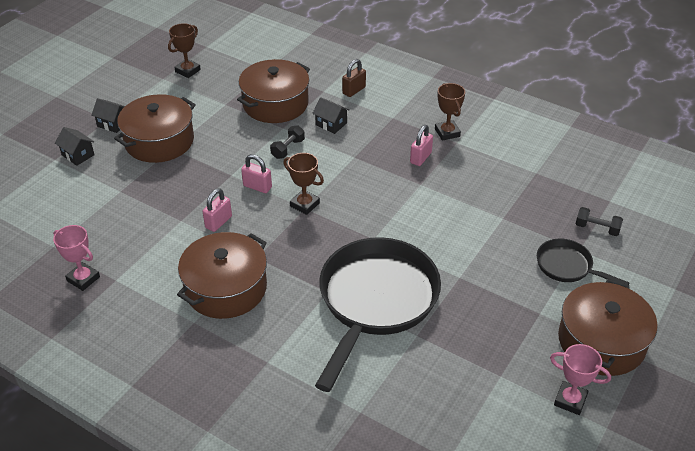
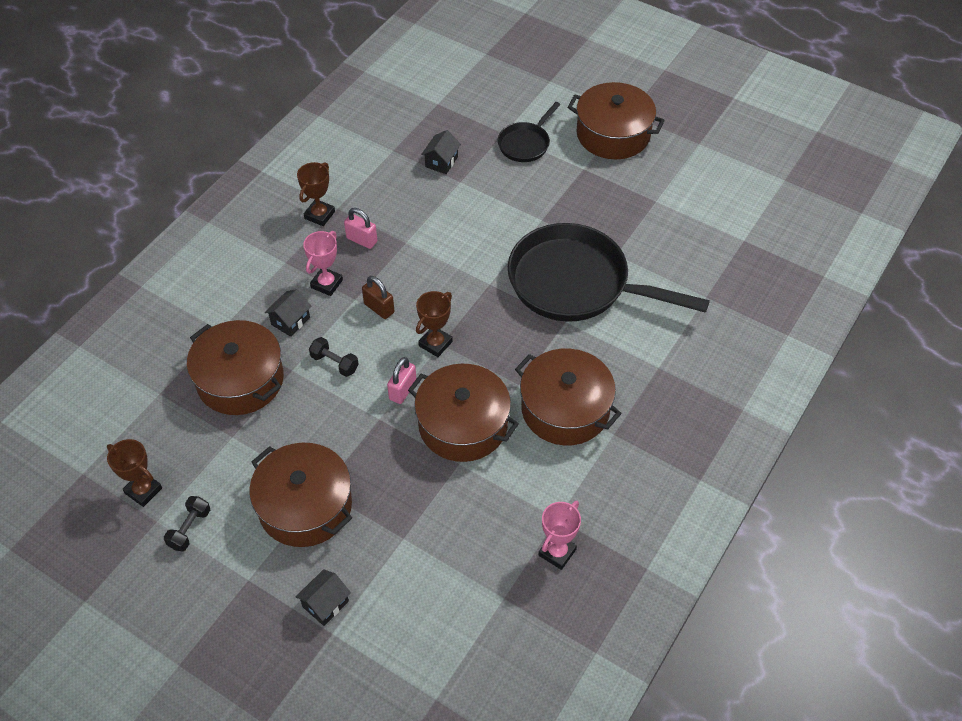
camera: 90 degrees left, 10 degrees up
black house [92,98,125,133] -> black house moved to [421,130,461,174]
pink padlock [203,188,232,232] -> brown pot [408,364,519,462]
brown padlock [342,59,366,97] -> brown padlock moved to [362,276,394,319]
brown trophy [435,83,465,141] -> brown trophy turned 45 degrees counterclockwise [297,162,335,226]
pink trophy [550,344,611,415] -> pink trophy moved to [303,231,343,296]
black dumbbell [575,207,623,236] -> black dumbbell moved to [164,496,210,551]

